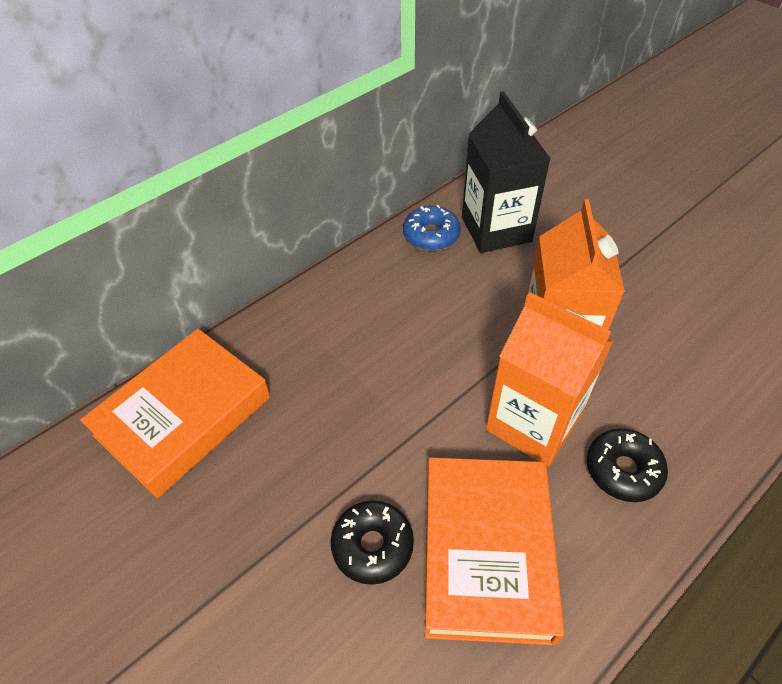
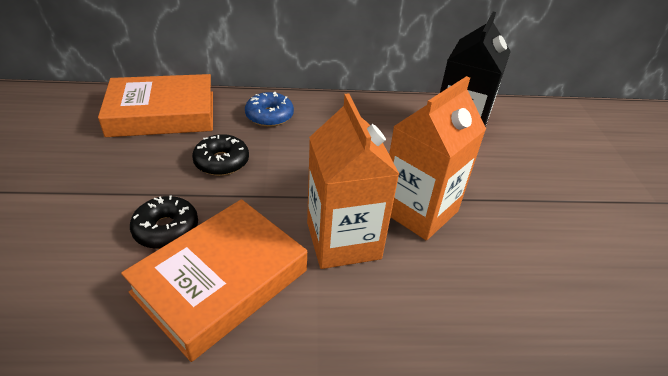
camera: 35 degrees right, 10 degrees down
blue donut [403,205,460,251] -> blue donut moved to [245,92,294,127]
black donut [587,428,668,502] -> black donut moved to [192,134,249,176]

